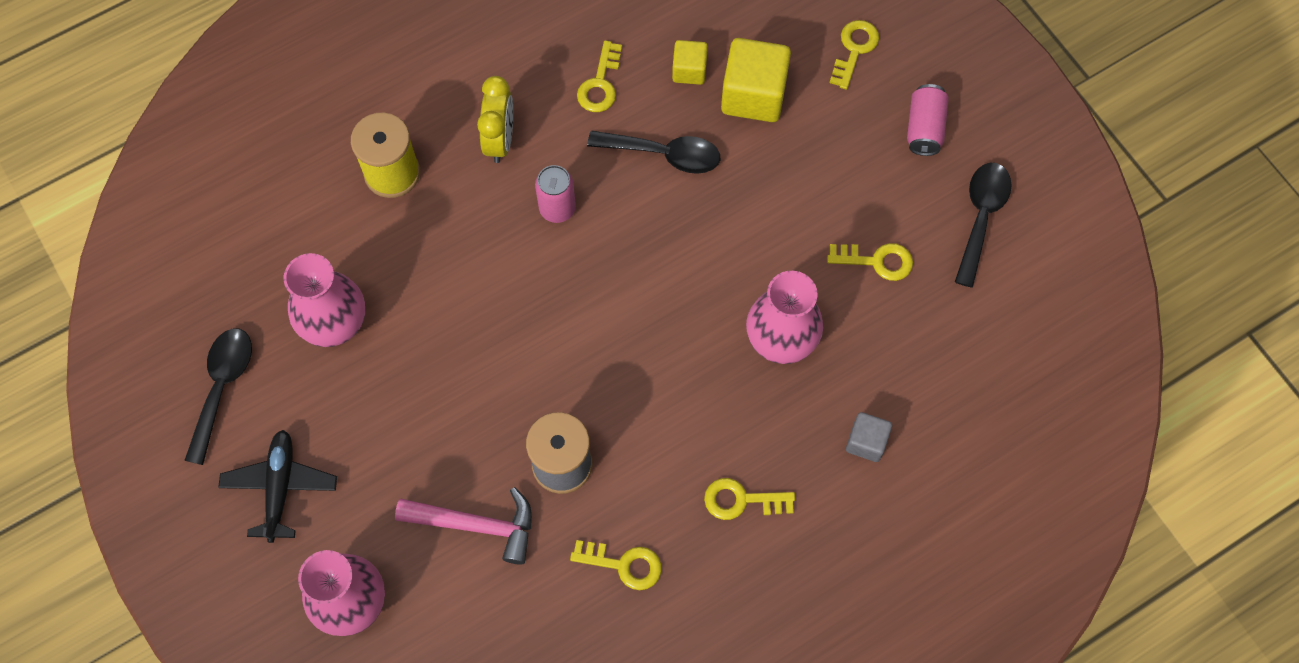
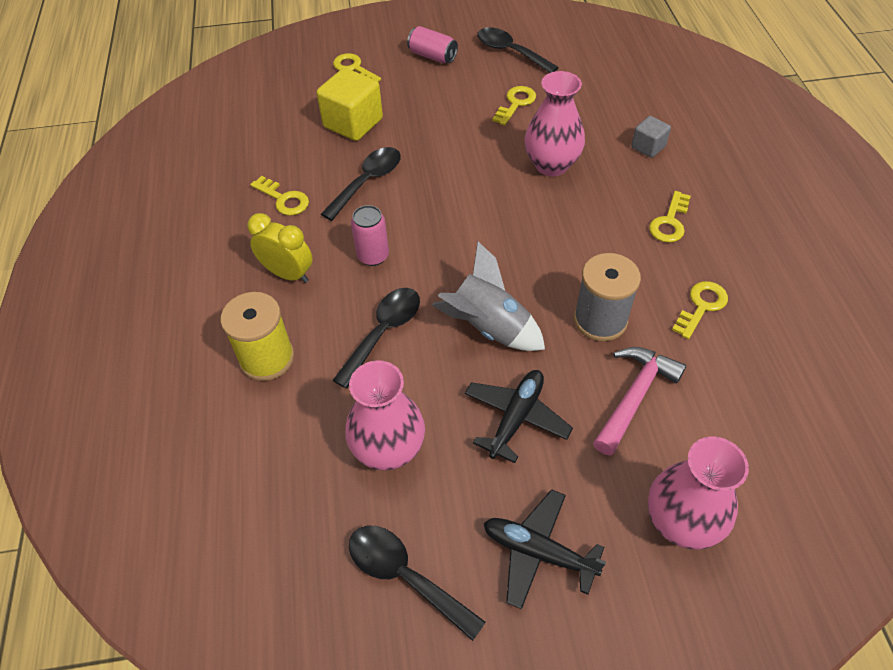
camera: 65 degrees left, 15 degrees down
yellow cube [672,40,708,85] -> none
none -> black spoon [332,288,420,389]
none -> grey rocket [432,241,545,351]
none -> black plane [465,370,573,463]

